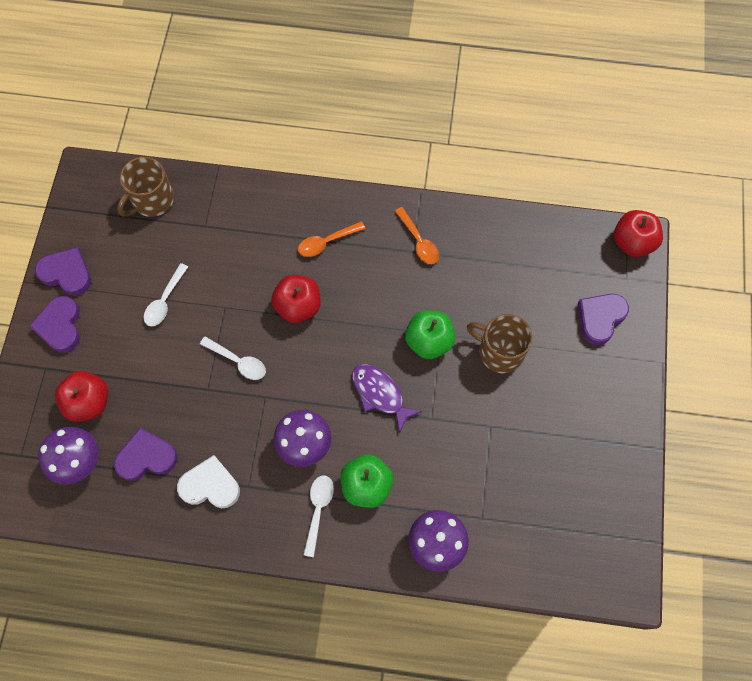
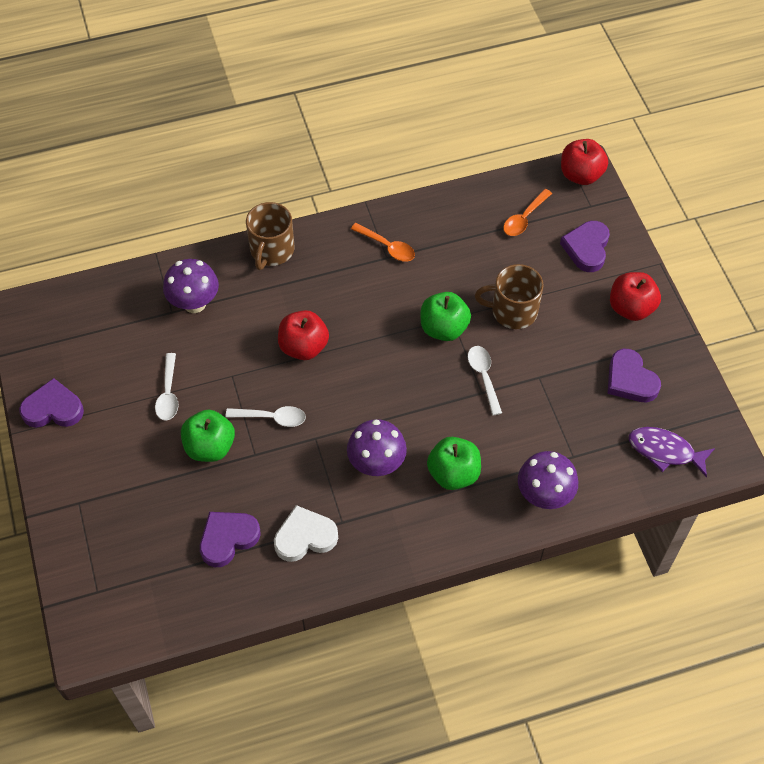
camera: 25 degrees left, 10 degrees down
purple heart [29,296,80,353] -> purple heart moved to [607,349,661,402]
purple mushroom [38,427,99,485] -> purple mushroom moved to [163,259,219,313]
red apple [55,371,108,422] -> red apple moved to [610,272,661,321]
brown mug [117,157,174,217] -> brown mug moved to [246,202,295,270]
orange spoon [298,221,366,257] -> orange spoon moved to [503,189,552,236]
white spoon [303,475,334,557] -> white spoon moved to [468,346,502,416]
purple fish [352,364,422,433] -> purple fish moved to [629,427,715,477]
none -> green apple [181,410,235,462]

